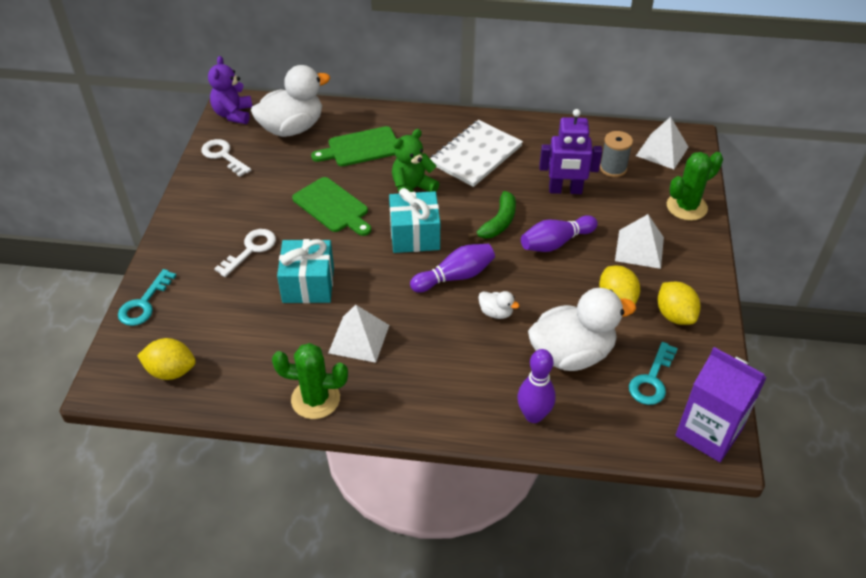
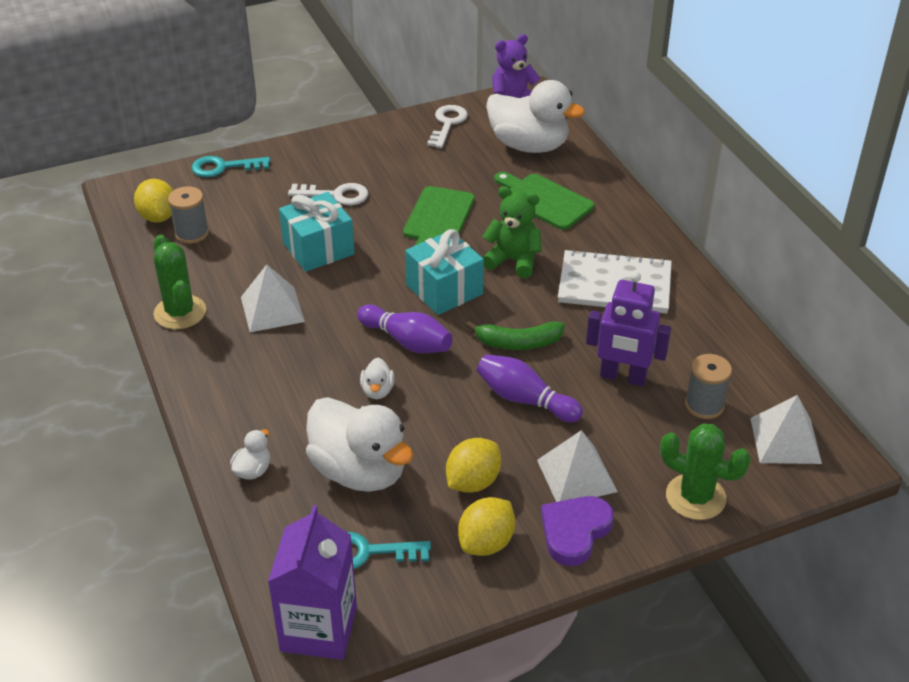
camera: 60 degrees right, 5 degrees down
purple bowling pin [517,349,556,423] -> white duck [230,429,270,480]
purple robot [539,109,602,194] -> purple robot turned 45 degrees counterclockwise [586,272,671,386]
none -> grey spool [168,186,209,244]
none -> purple heart [541,496,614,566]

